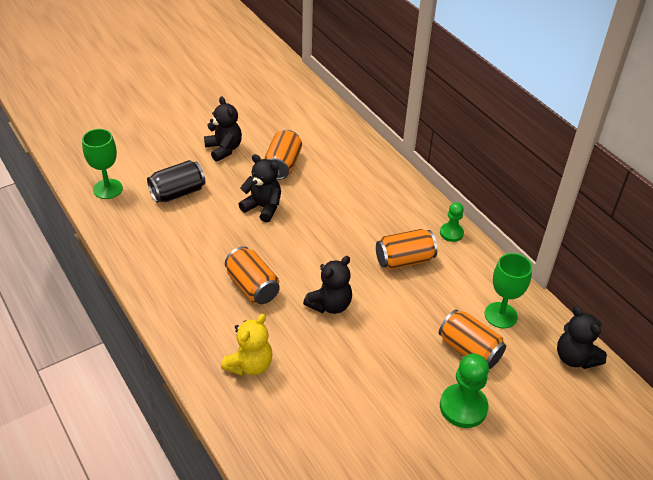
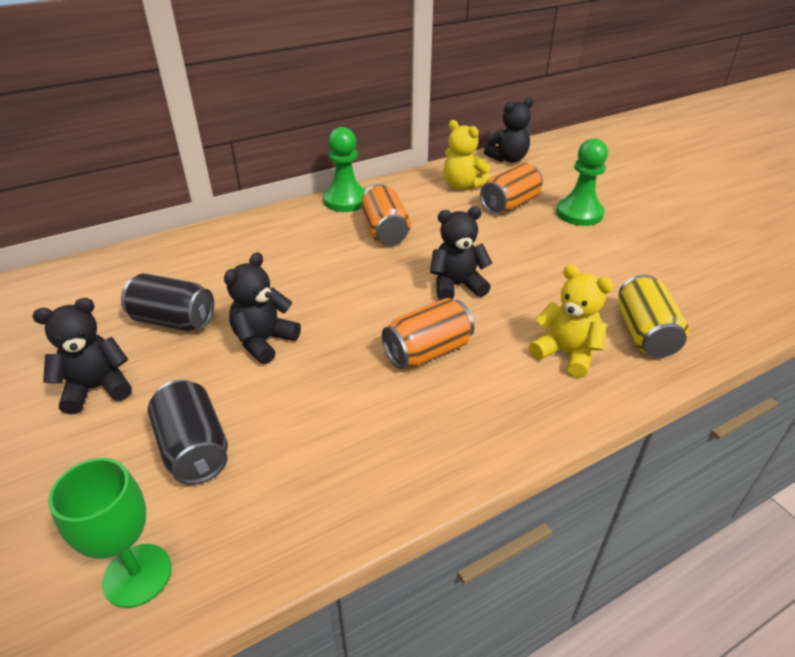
camera: 85 degrees left, 5 degrees down
orange can [264,130,302,180] -> black can [121,273,214,331]
black teddy bear [303,256,352,314] -> black teddy bear turned 60 degrees counterclockwise [430,206,492,300]
green pawn [440,202,464,242] -> green pawn [323,127,366,212], size x1.66
green goblet [485,253,532,328] -> yellow teddy bear [444,120,491,190]
none -> yellow can [618,275,689,357]

